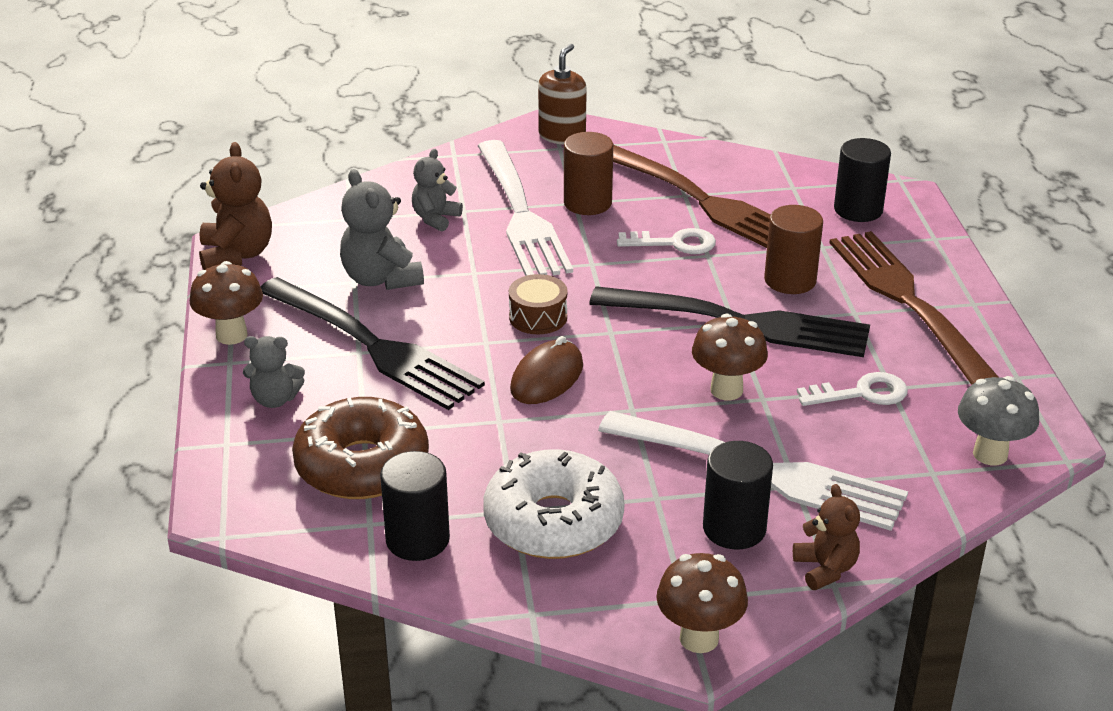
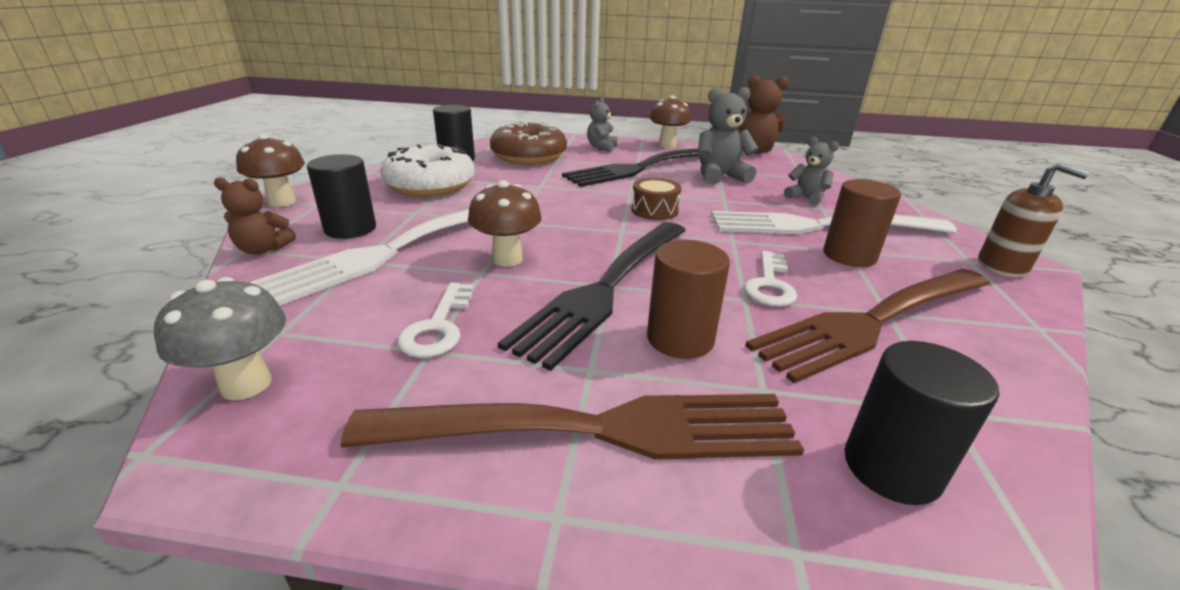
camera: 105 degrees right, 5 degrees down
brown mouse [510,336,583,404] -> none

